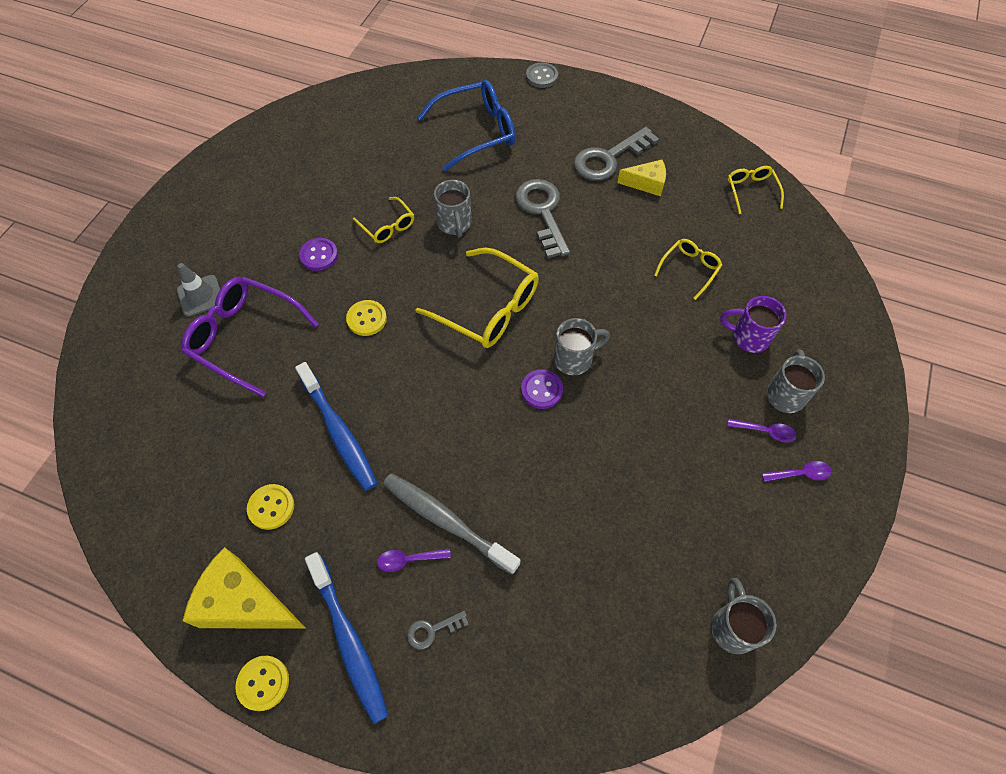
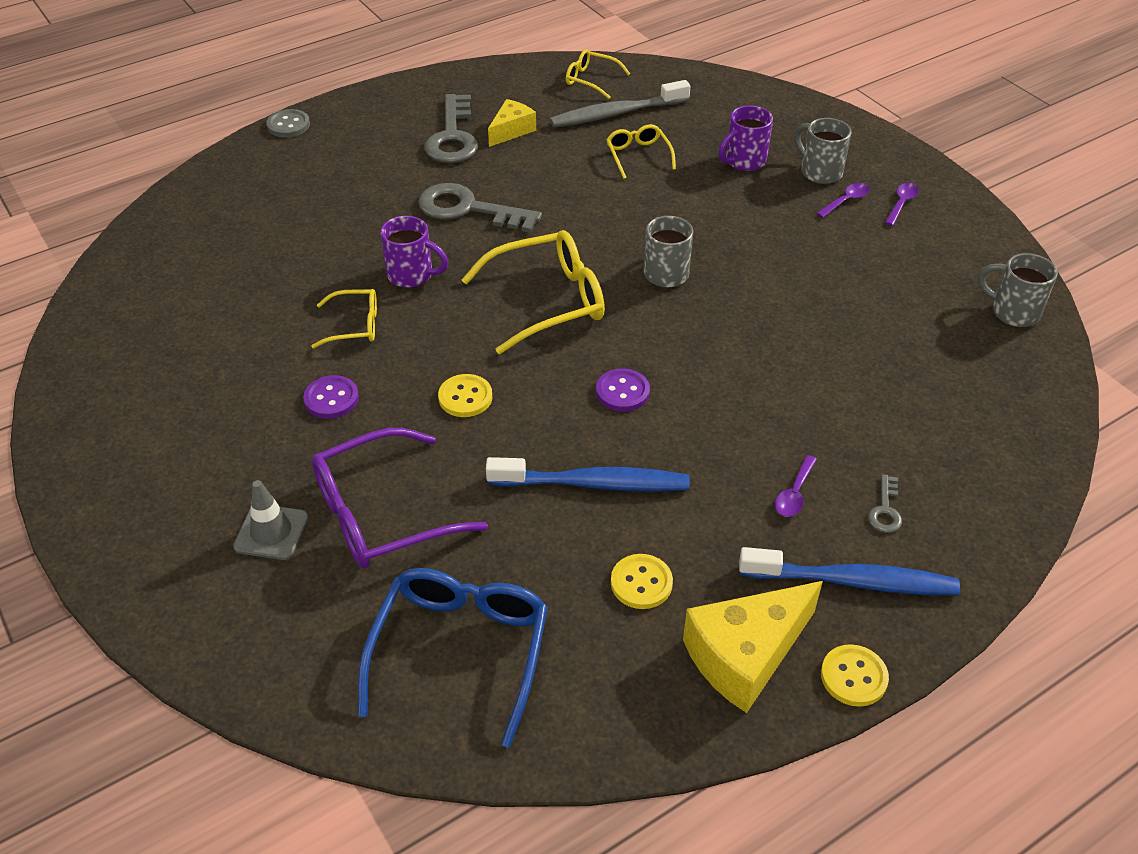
camera: 55 degrees left, 15 degrees down
grey toothbrush [383,473,520,575] -> grey toothbrush moved to [550,80,690,128]
blue glasses [417,80,515,171] -> blue glasses moved to [358,568,548,748]
grey mug [434,180,472,238] -> purple mug [380,216,448,288]
purple button [521,369,563,409] -> purple button moved to [596,369,650,411]

